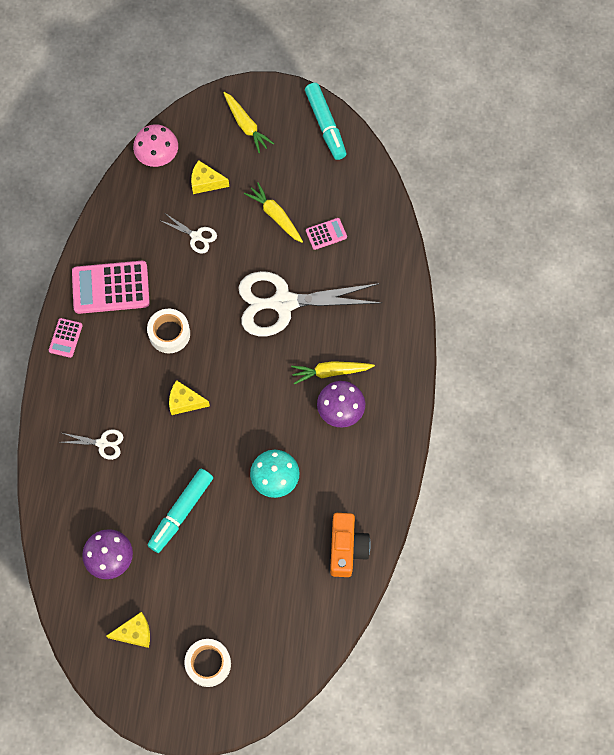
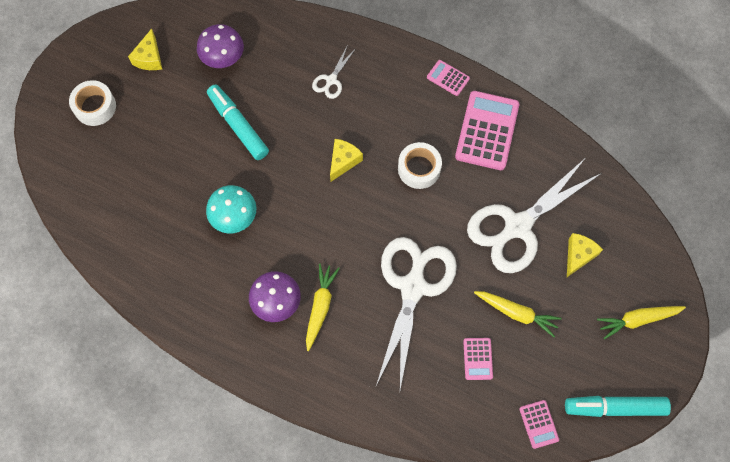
camera: 110 degrees right, 0 degrees up
pink mushroom [133,124,178,167] -> none
white scissors [159,214,217,254] -> white scissors [467,160,602,273], size x2.31
yellow carrot [244,182,303,243] -> yellow carrot turned 45 degrees clockwise [474,291,562,337]
orange camera [330,513,371,577] -> none
none -> pink calculator [519,400,559,449]

